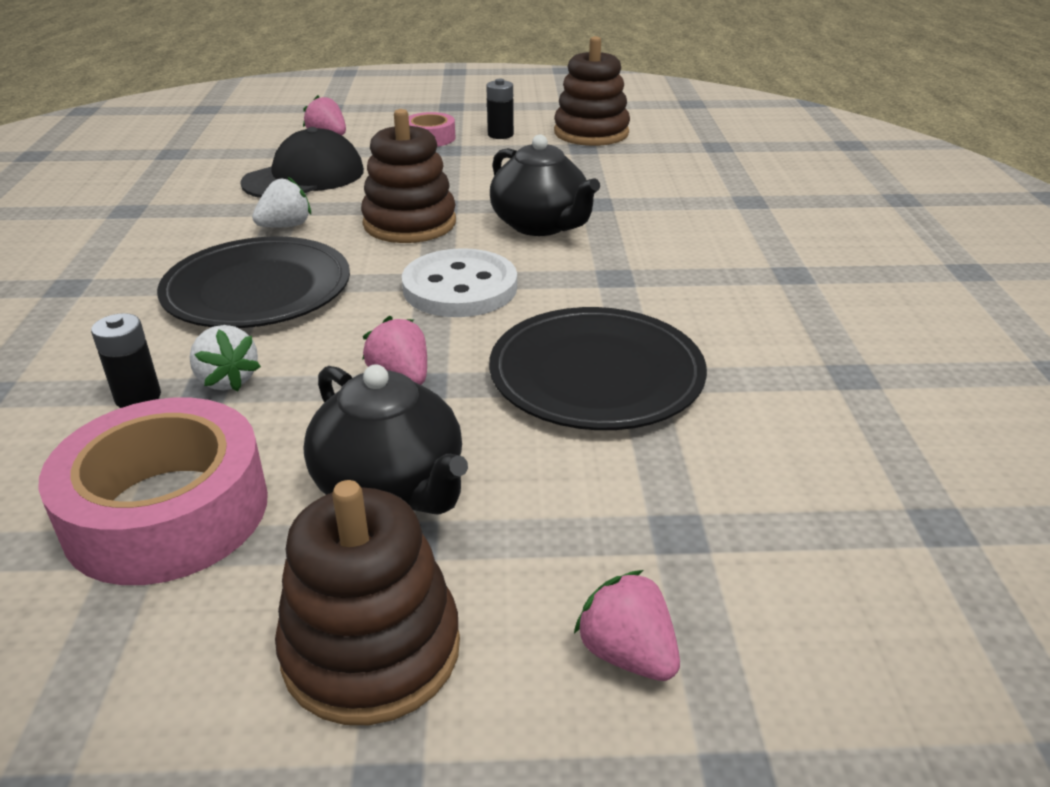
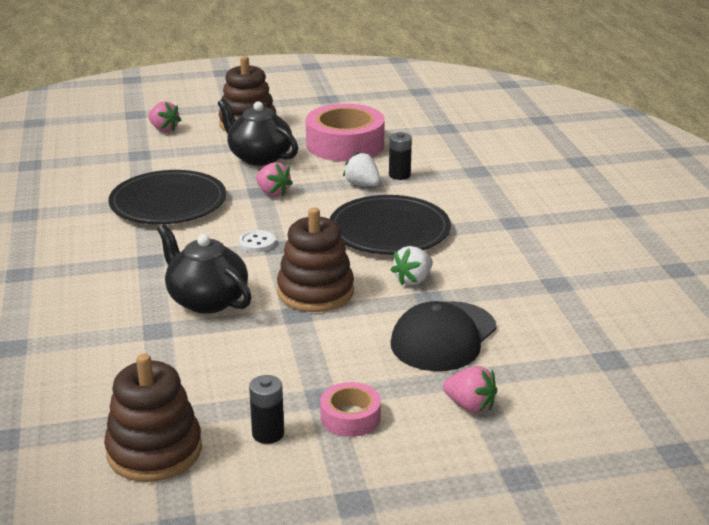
camera: 170 degrees right, 5 degrees down
white button [402,248,517,317] -> white button [239,230,276,252], size x0.48

